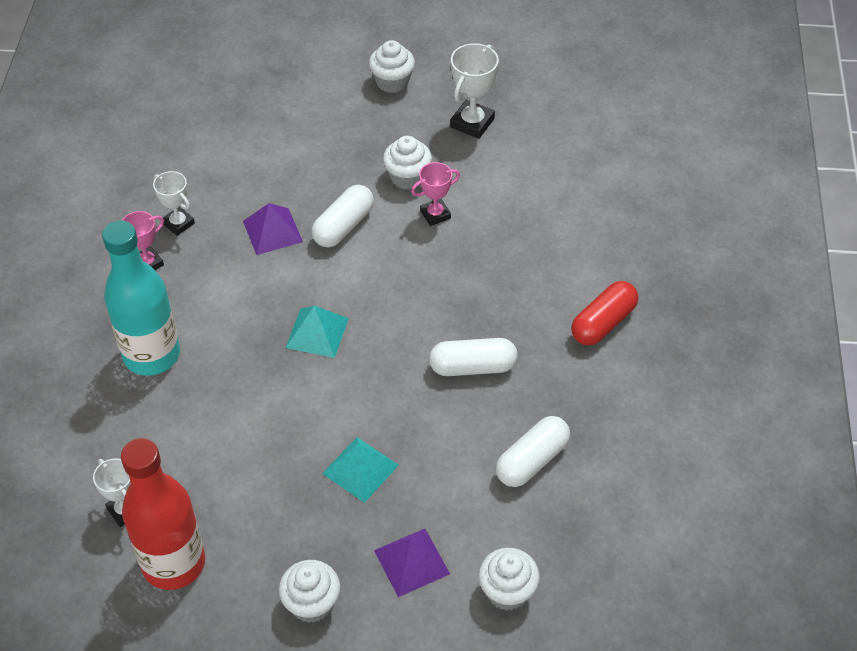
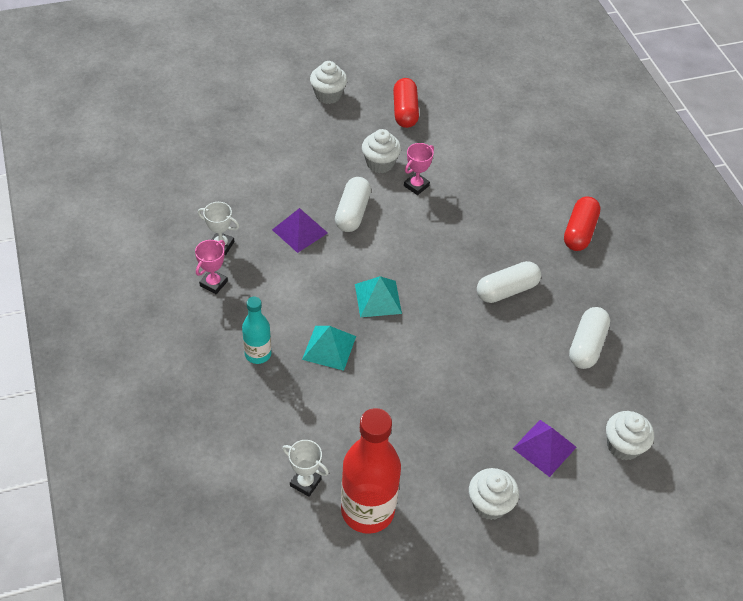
camera: 25 degrees left, 0 degrees up
turquoise bottle [102,220,180,376] -> turquoise bottle [242,297,271,364], size x0.55
turquoise pyramid [322,437,399,503] -> turquoise pyramid moved to [302,326,356,371]
white trophy [450,43,499,139] -> red capsule [393,78,419,128]

